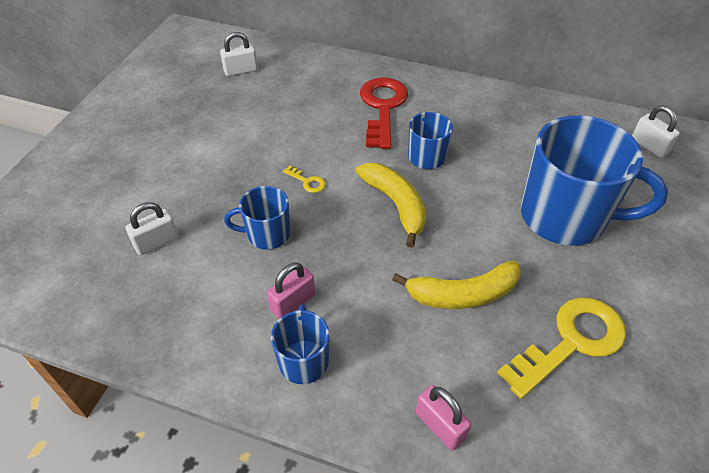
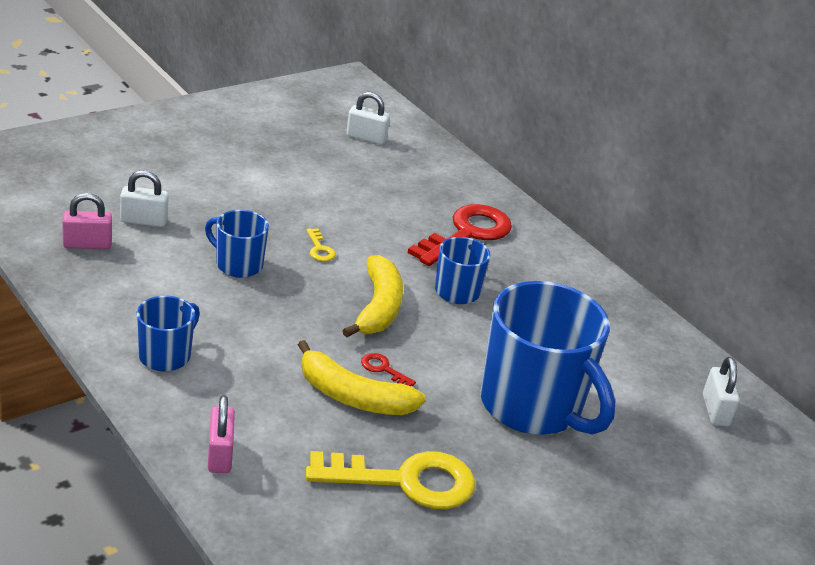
camera: 30 degrees right, 15 degrees down
pink padlock [267,262,315,319] -> pink padlock moved to [62,193,112,249]
none -> red key [361,353,416,386]

